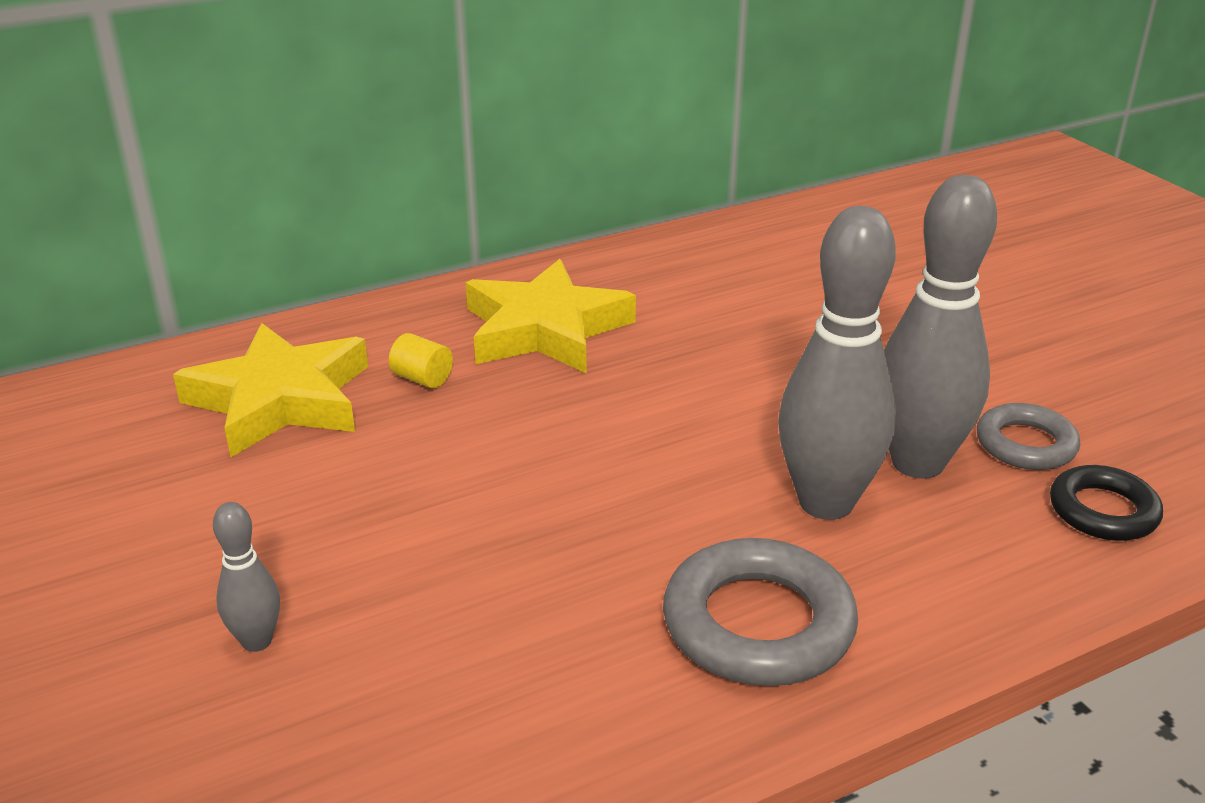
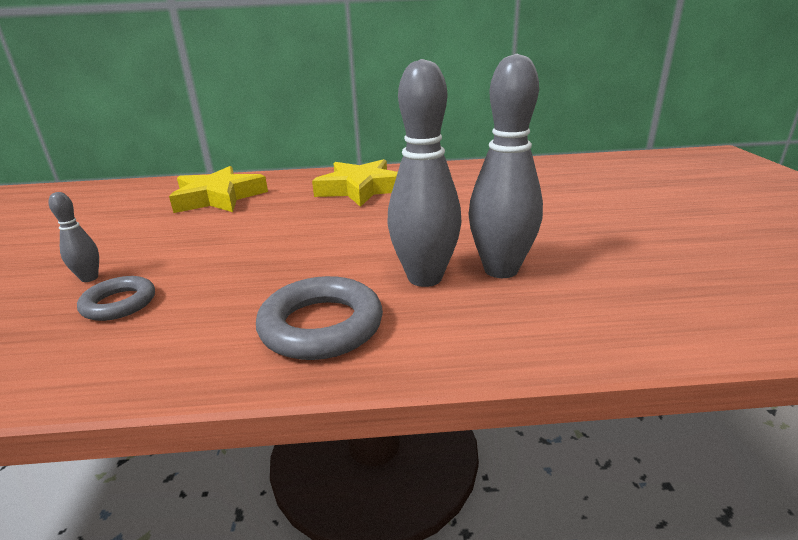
camera: 25 degrees right, 5 degrees down
yellow cylinder [389,333,453,388] -> none
grey ring [977,403,1080,470] -> grey ring moved to [77,276,155,321]
black ring [1050,465,1163,541] -> none

